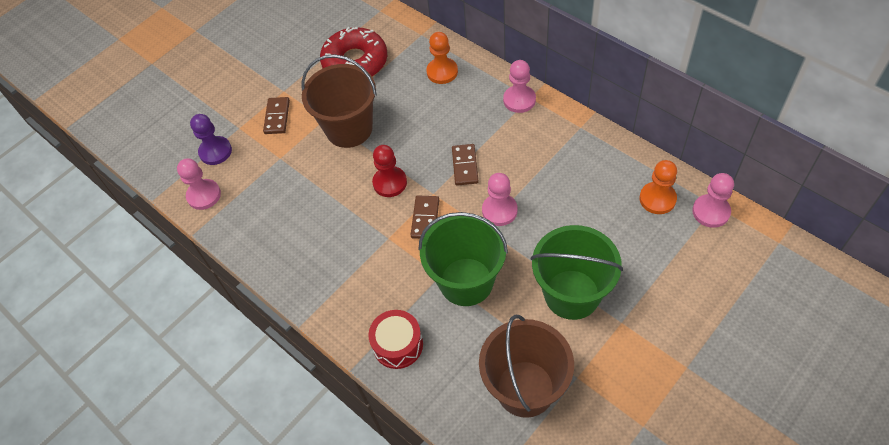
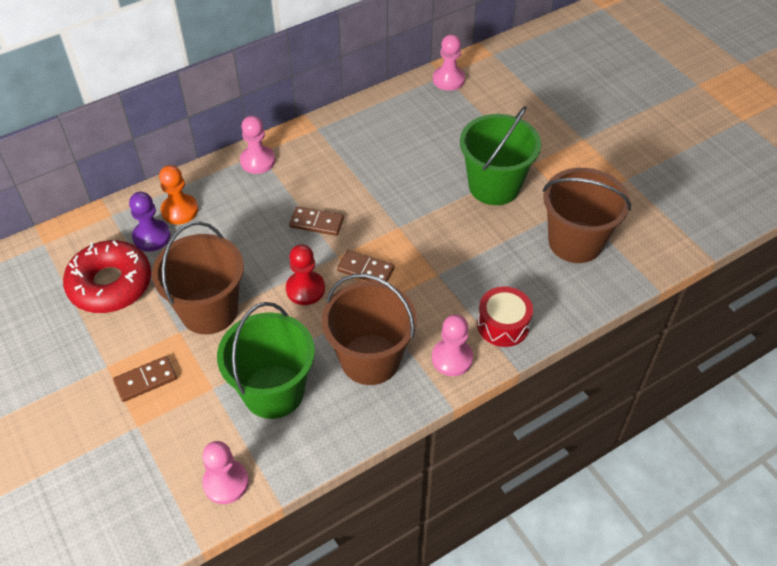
camera: 80 degrees left, 5 degrees down
purple pawn [190,114,232,165] -> purple pawn moved to [129,192,171,251]
brown domino [263,97,290,134] -> brown domino turned 45 degrees counterclockwise [113,356,177,402]
green bucket [418,212,508,306] -> green bucket moved to [217,302,315,419]
pink pawn [482,173,518,226] -> pink pawn moved to [432,315,473,376]
orange pawn [640,160,677,214] -> none
none -> brown bucket [322,274,417,385]

